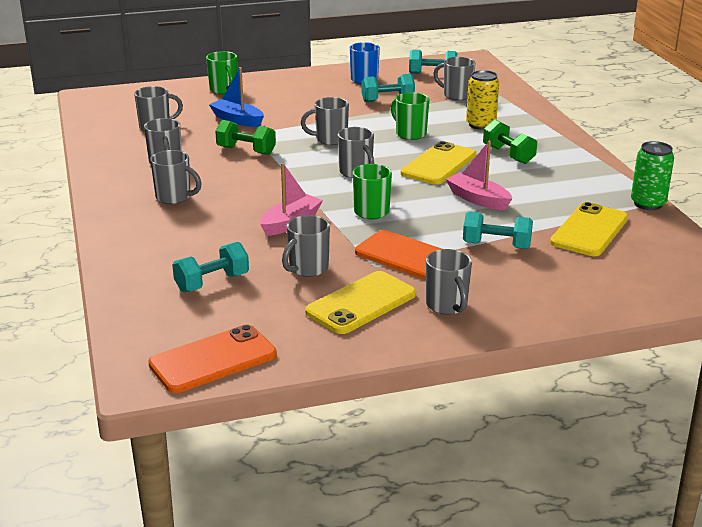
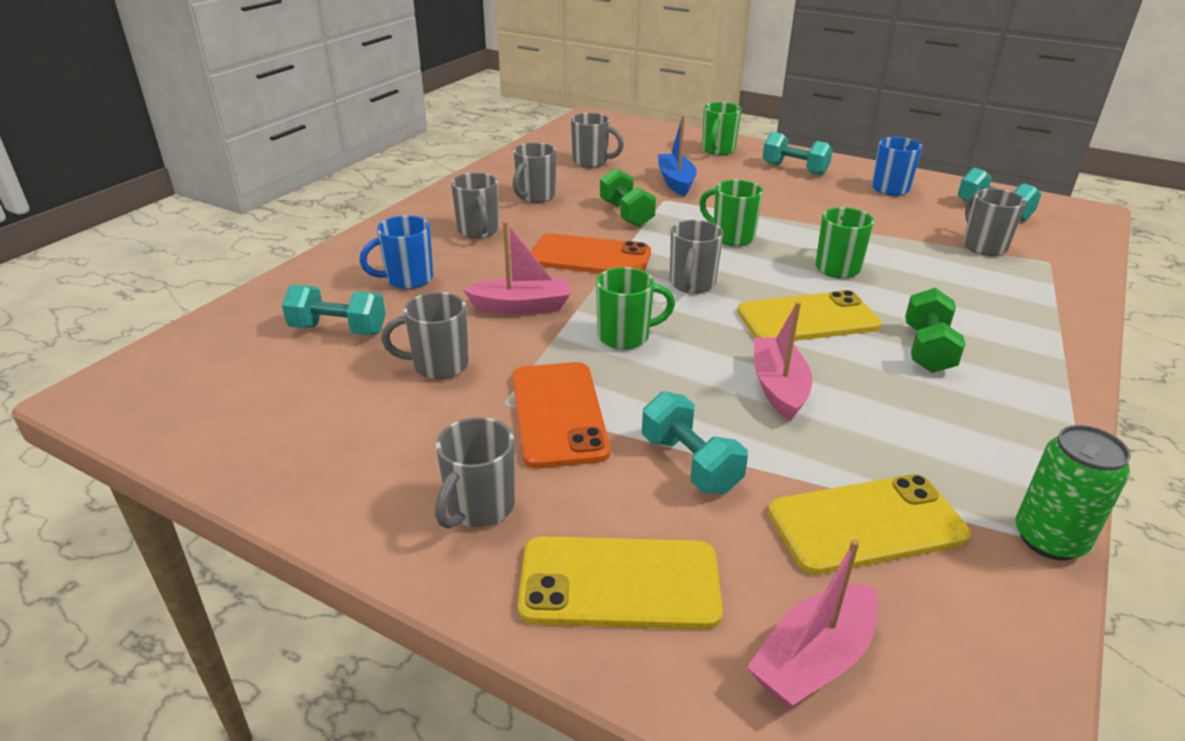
camera: 45 degrees right, 5 degrees up
orange phone [148,325,277,393] -> orange phone moved to [531,233,651,273]
grey mug [301,97,349,145] -> green mug [699,180,763,246]
yellow phone [305,271,416,334] -> yellow phone moved to [518,536,723,630]
turquoise dumbbell [361,74,415,102] -> turquoise dumbbell moved to [762,132,833,175]
yellow can [466,70,499,130] -> none
none -> blue mug [359,215,433,289]
none -> pink boat [747,539,879,709]

